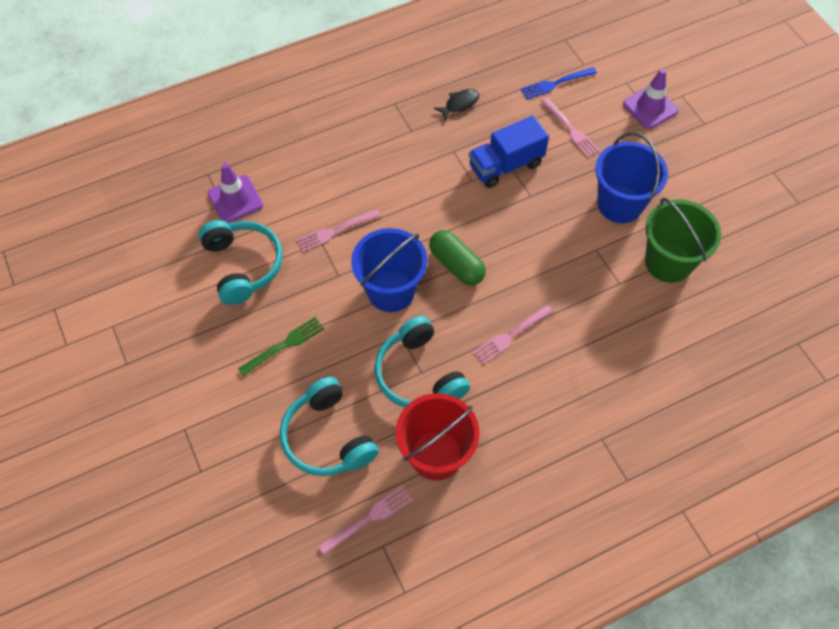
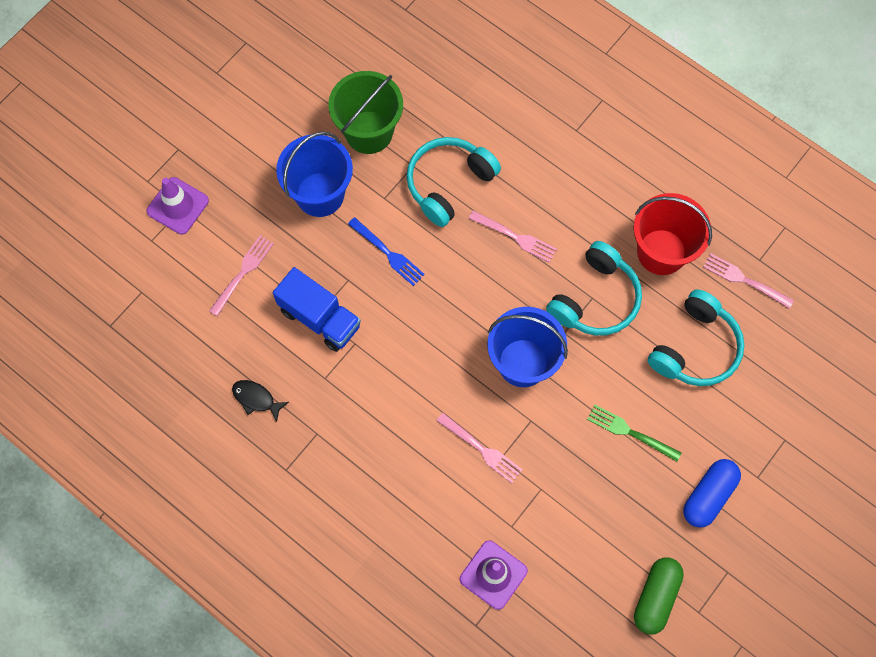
camera: 115 degrees left, 10 degrees up
turquoise headphones [199,220,283,305] -> turquoise headphones moved to [406,137,501,227]
green capsule [429,230,486,285] -> green capsule moved to [634,557,684,635]
blue fork [521,67,597,99] -> blue fork moved to [348,217,425,286]
none -> blue capsule [683,459,741,528]

